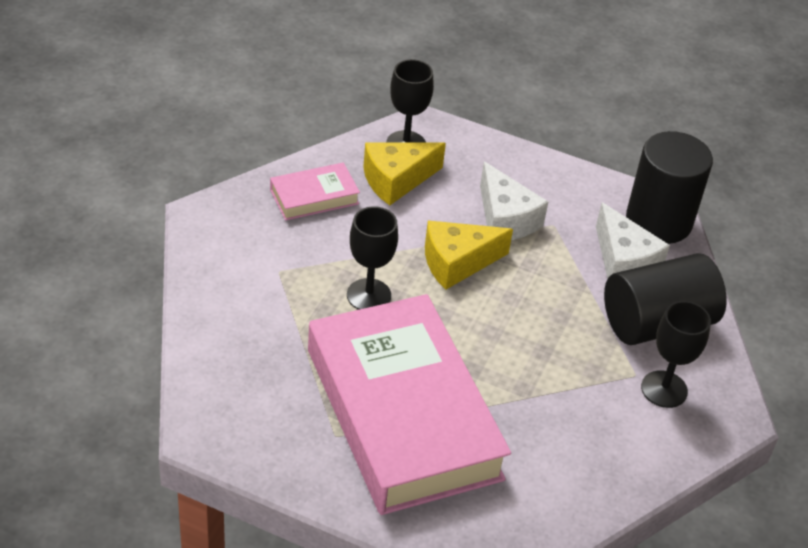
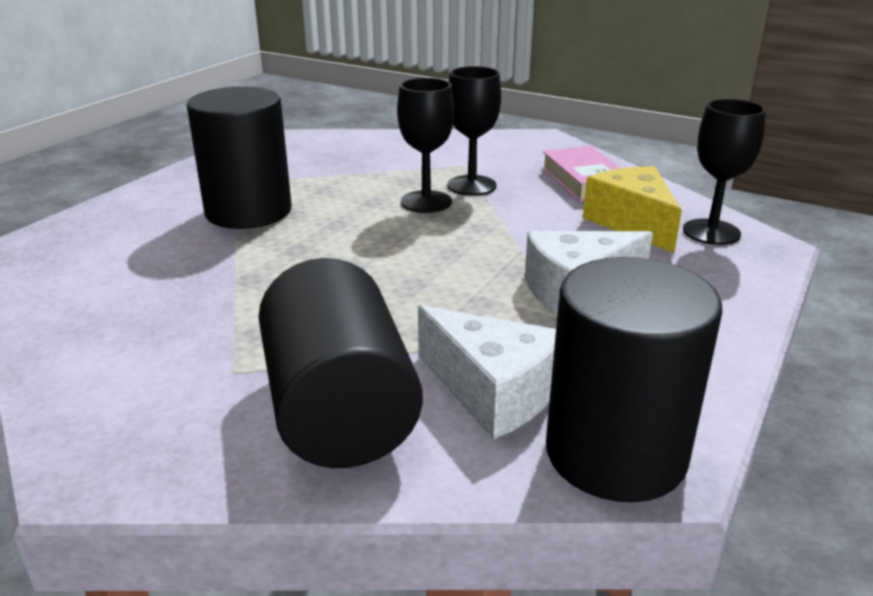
camera: 100 degrees right, 15 degrees down
pink book [308,294,511,515] -> black cylinder [187,86,292,229]
yellow cheese [425,221,513,290] -> none
white cheese [596,202,670,279] -> white cheese turned 120 degrees counterclockwise [418,305,556,440]
black goblet [641,301,711,408] -> black goblet moved to [448,66,501,196]

